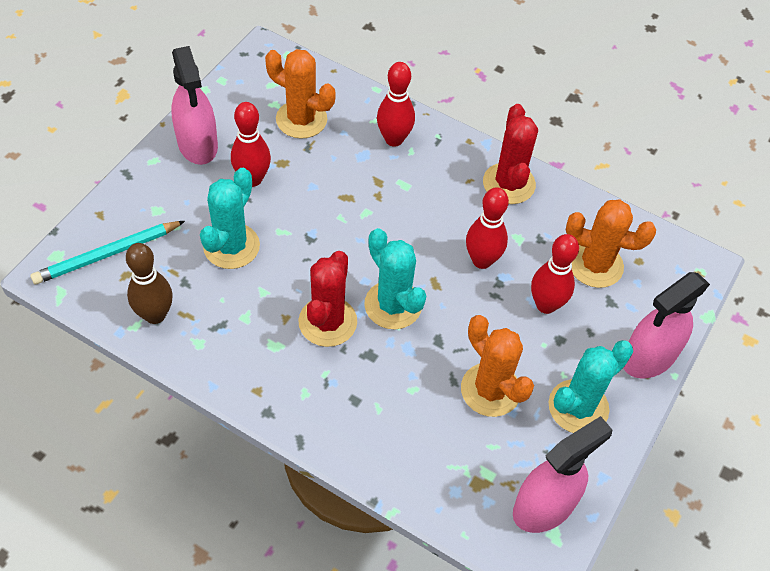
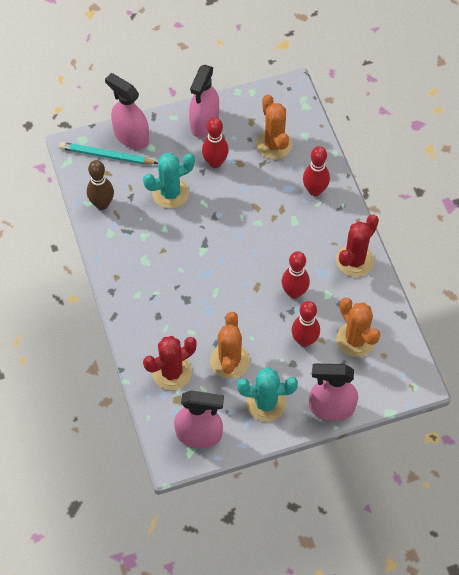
camera: 45 degrees right, 5 degrees up
red cactus [298,251,357,347] -> red cactus moved to [143,336,197,390]
turquoise cactus [364,228,426,329] -> none
none -> pink spray bottle [105,73,149,149]

